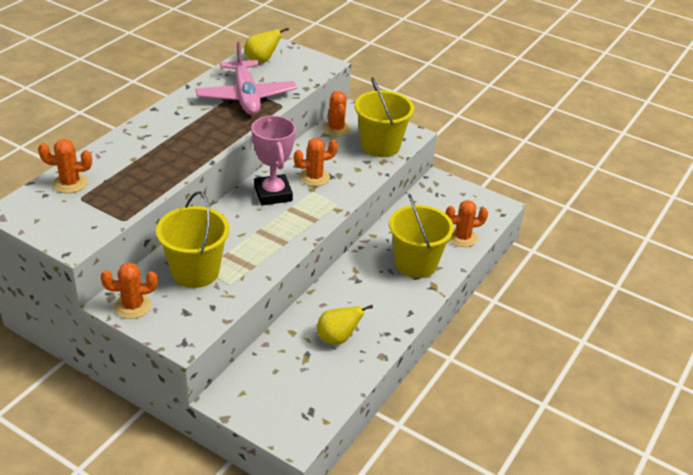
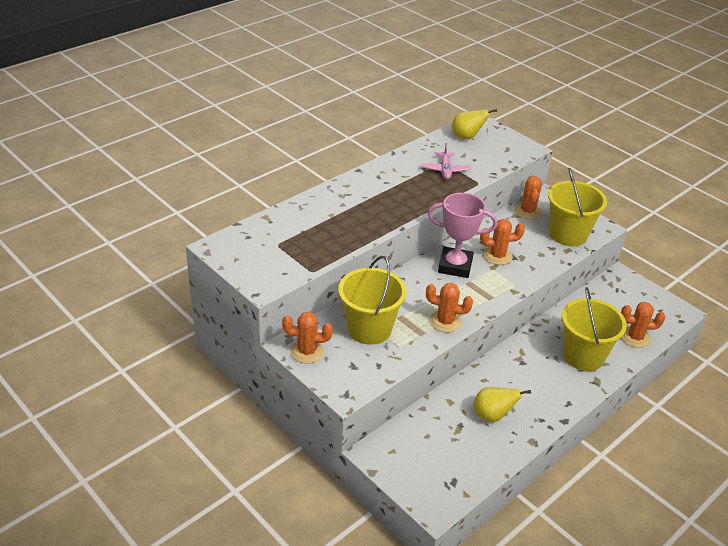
camera: 15 degrees right, 0 degrees up
orange cactus [38,139,92,193] -> orange cactus moved to [426,283,473,333]
pink plane [195,42,297,115] -> pink plane [422,143,471,180], size x0.51
pink trophy [251,116,296,206] -> pink trophy turned 75 degrees counterclockwise [428,193,498,278]

